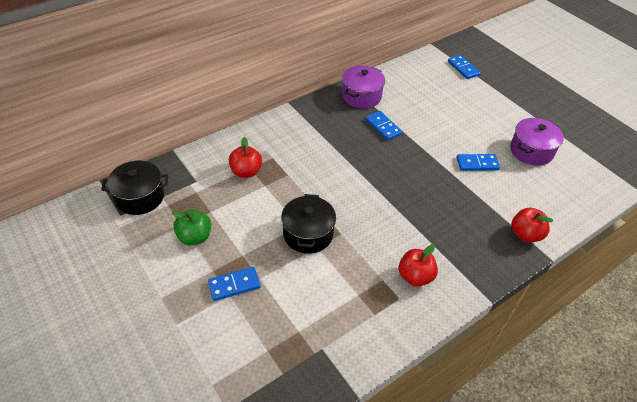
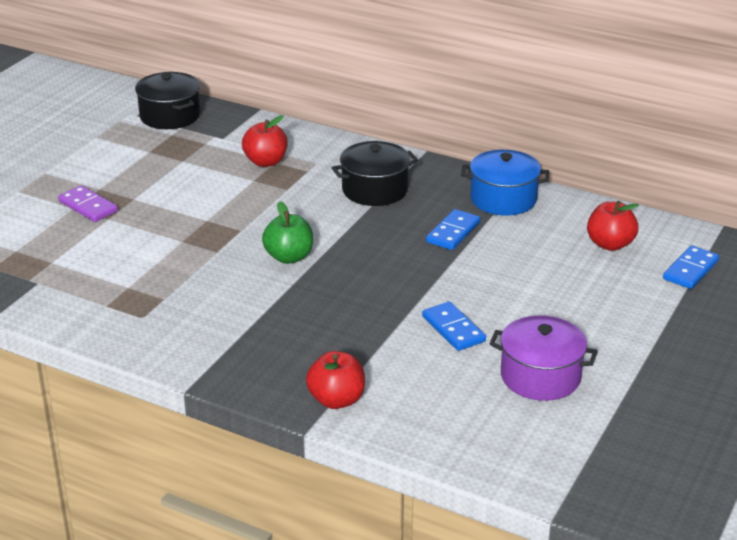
camera: 65 degrees right, 15 degrees down
green apple [172,209,211,245] -> green apple moved to [262,201,313,264]
blue domino [208,267,261,301] -> purple domino [58,185,118,222]
black pot [281,194,336,254] -> black pot moved to [332,141,418,206]
purple pot [342,66,385,109] -> blue pot [461,150,549,216]
red apple [399,244,438,287] -> red apple moved to [587,201,639,251]

